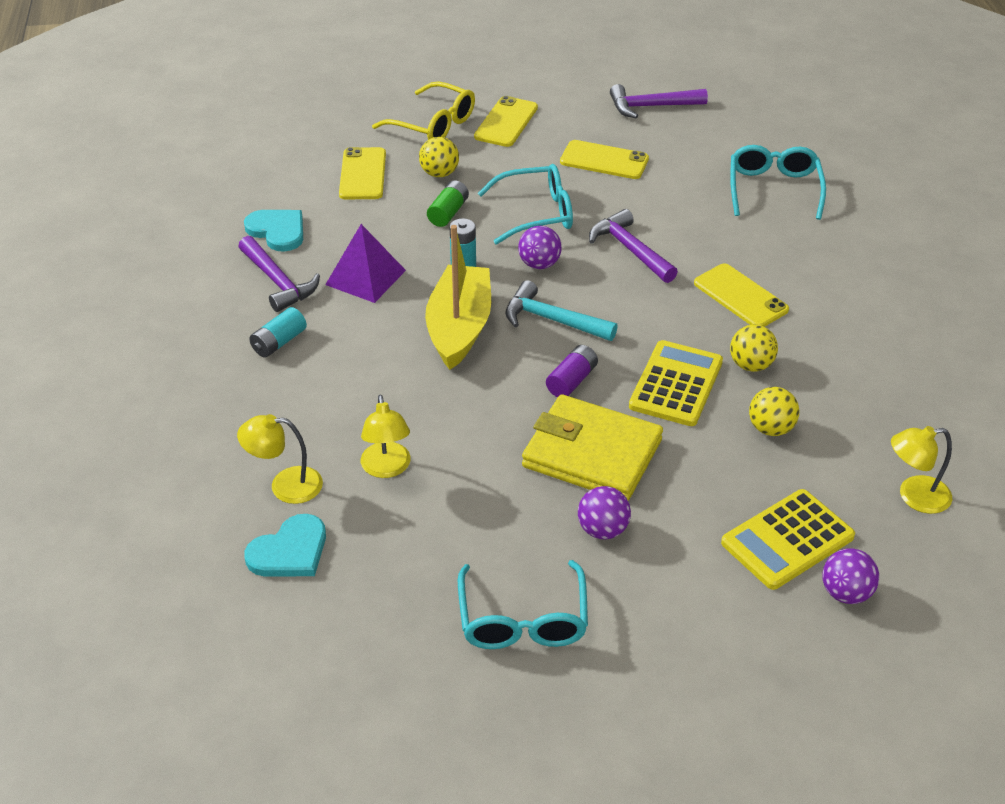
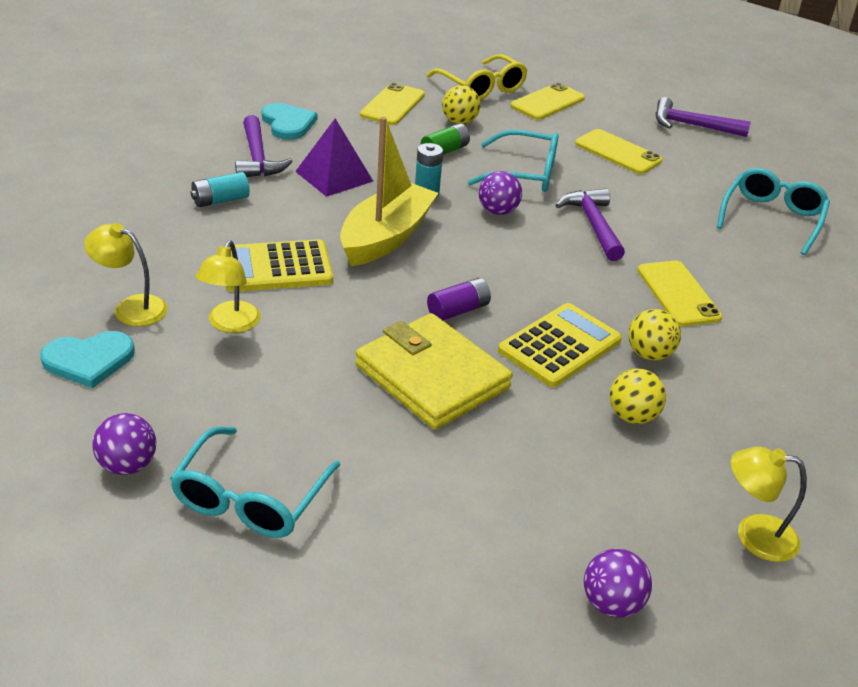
camera: 20 degrees right, 5 degrees down
turquoise hammer [505,280,618,341] -> none
purple ball [578,486,631,539] -> purple ball moved to [92,413,156,475]
yellow calculator [721,489,855,590] -> yellow calculator moved to [226,239,333,292]

